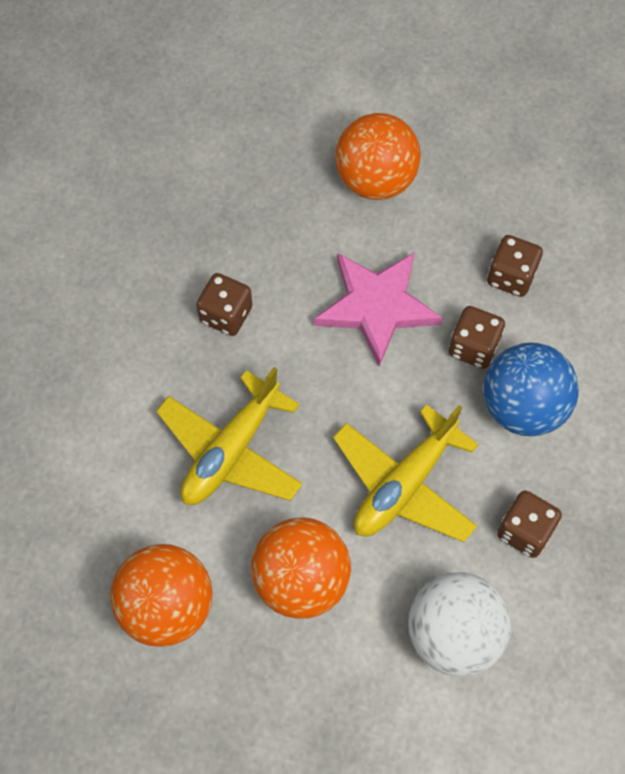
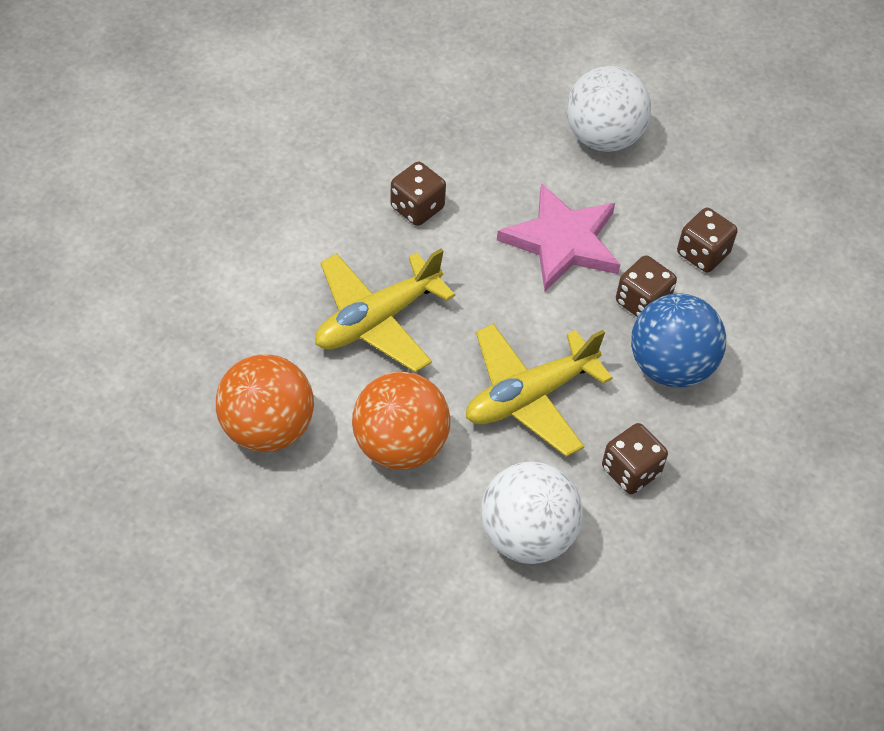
camera: 15 degrees right, 10 degrees down
orange ball [335,113,421,200] -> white ball [566,66,651,152]

